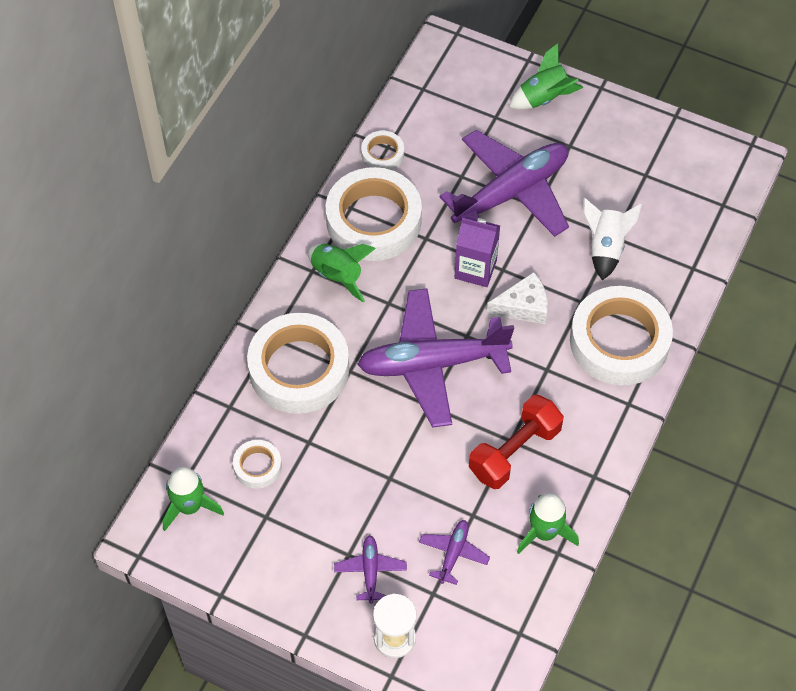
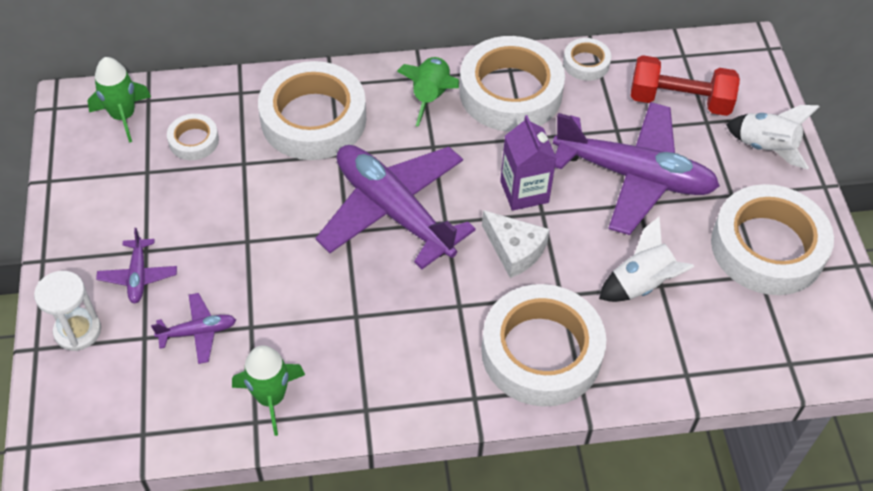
camera: 55 degrees right, 5 degrees down
purple plane [334,535,407,603] -> purple plane turned 120 degrees clockwise [96,228,177,303]
red dumbbell [469,395,564,489] -> red dumbbell moved to [631,55,740,116]
green rocket [509,43,583,110] -> white rocket [726,105,819,170]
none -> white tape [711,184,834,295]

